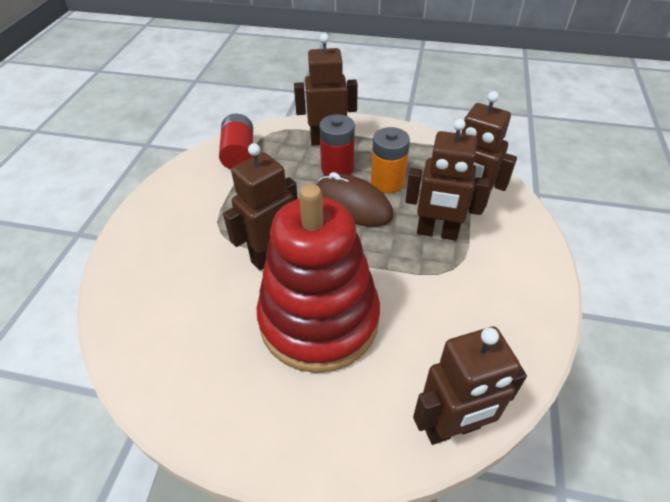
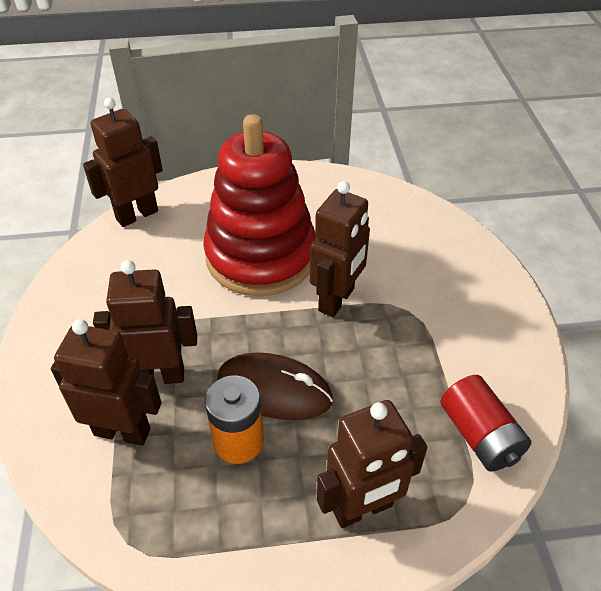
camera: 160 degrees right, 0 degrees up
red battery [319,114,355,176] -> none

